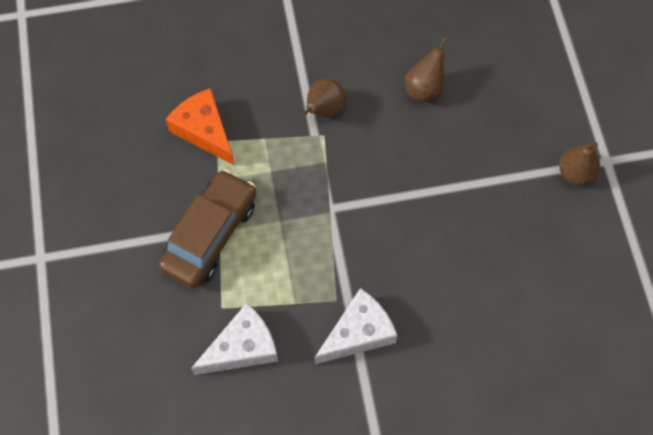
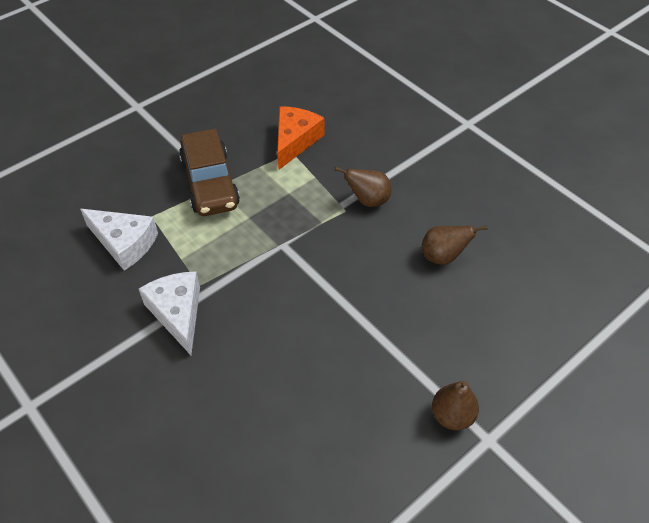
camera: 60 degrees right, 15 degrees down
brown car [158,169,256,288] -> brown car turned 75 degrees clockwise [179,129,240,216]
white cheese [315,288,398,364] -> white cheese turned 135 degrees counterclockwise [139,271,200,355]

